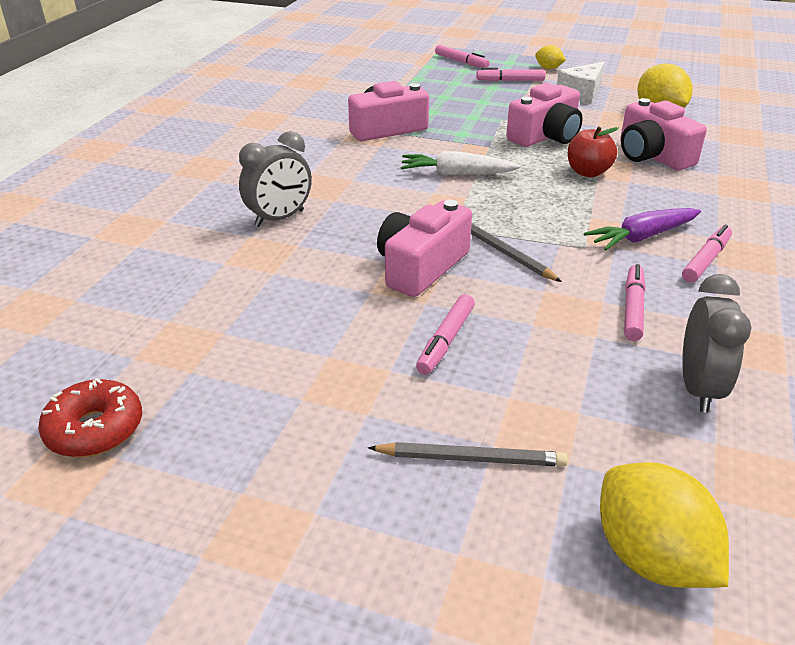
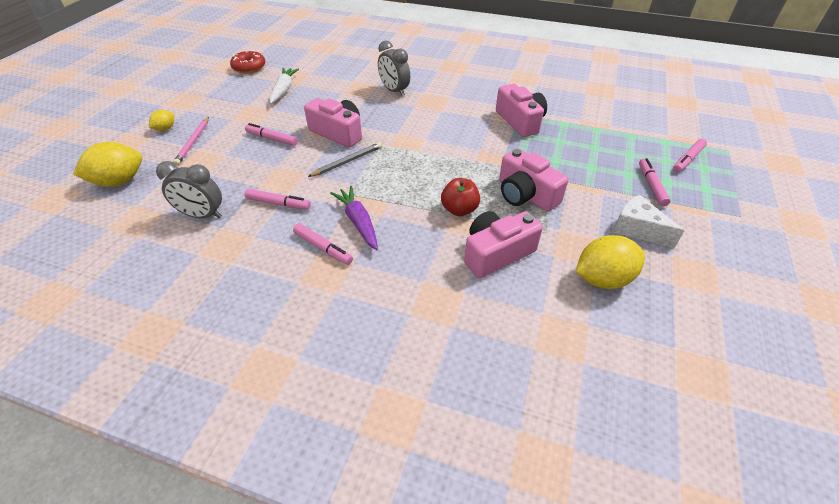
camera: 90 degrees right, 10 degrees up
grey pencil [368,442,568,467] -> pink pencil [173,117,209,165]
white carrot [400,151,521,175] -> white carrot moved to [269,68,299,104]
yellow lemon [535,45,566,69] -> yellow lemon moved to [149,110,174,131]

